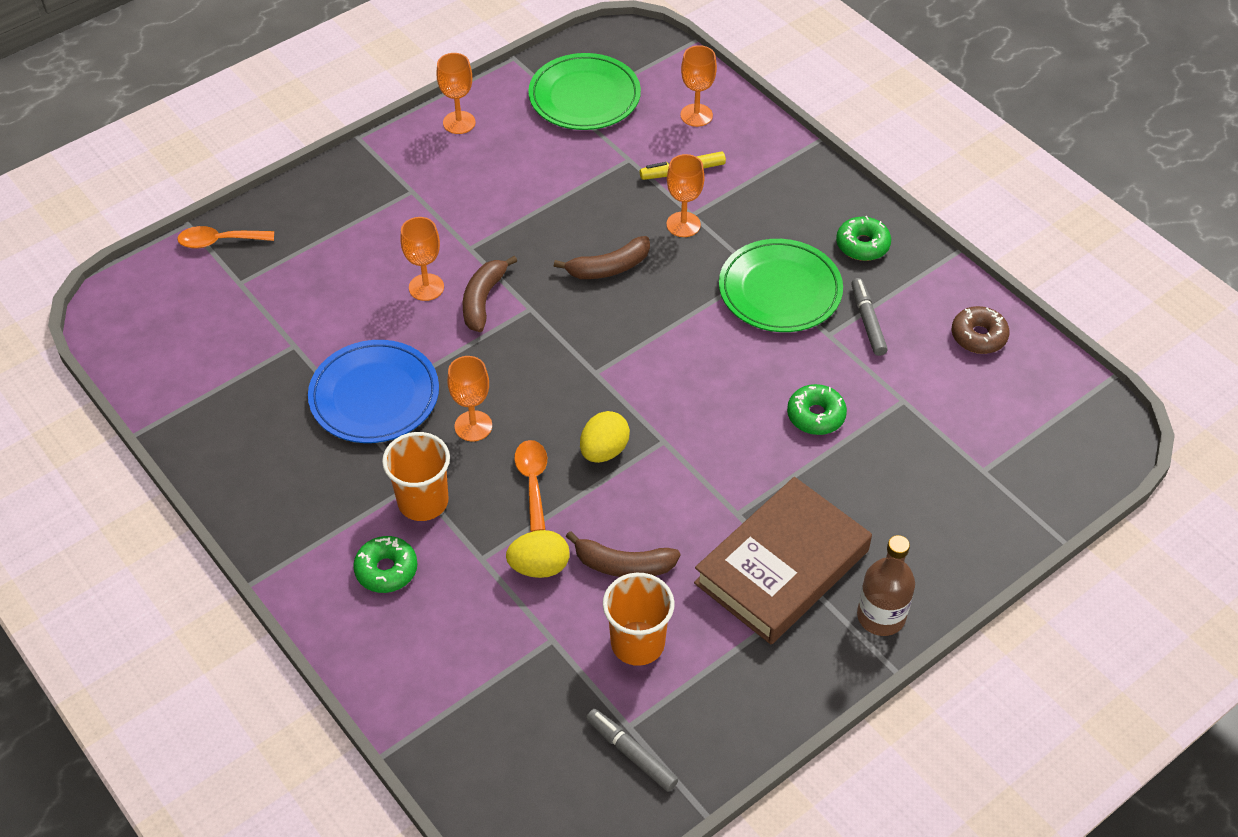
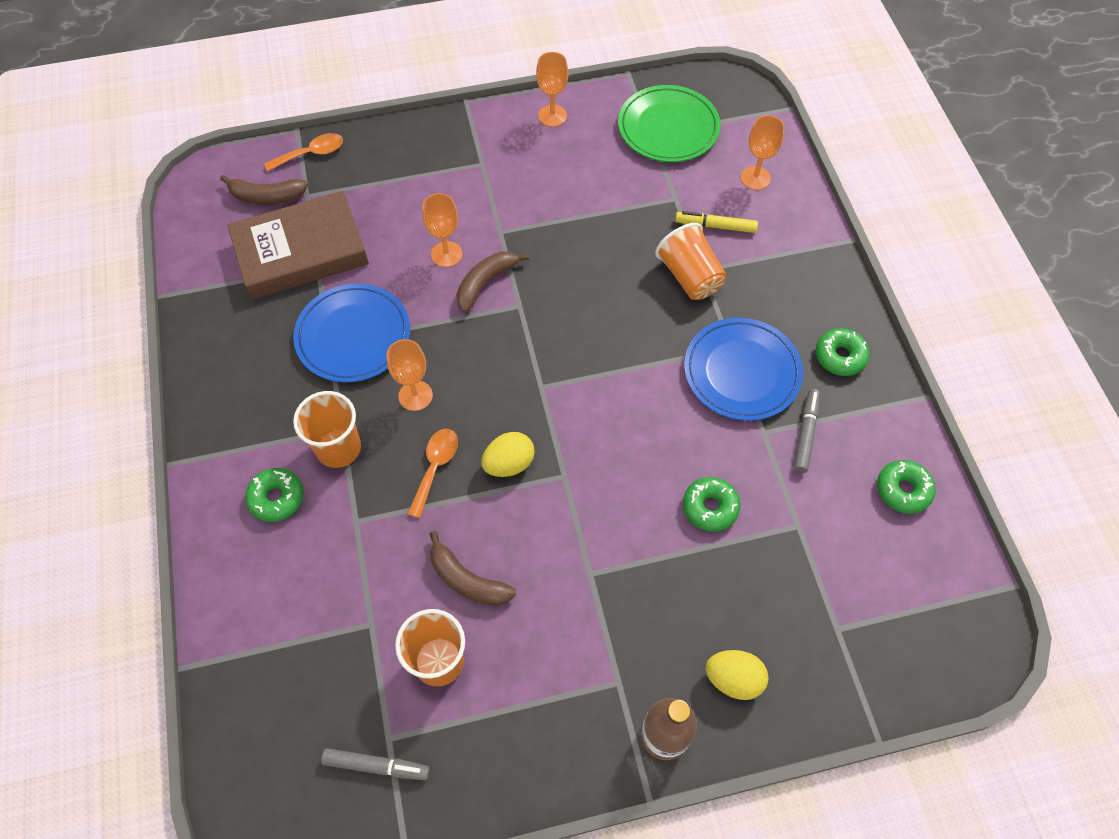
camera: 25 degrees right, 10 degrees up
orange spoon [177,226,274,249] -> orange spoon turned 135 degrees clockwise [264,133,343,172]
yellow egg [506,530,569,578] -> yellow egg moved to [705,650,768,700]
brown banana [554,236,650,279] -> brown banana moved to [220,175,308,205]
grey marker [586,709,678,792] -> grey marker turned 120 degrees clockwise [321,748,430,780]
orange goblet [666,154,705,237] -> orange cup [655,223,727,300]
brown book [694,477,872,644] -> brown book moved to [227,191,369,300]
green plate [719,239,843,332] -> blue plate [684,318,803,421]
brown donut [952,306,1009,354] -> green donut [877,460,936,514]

